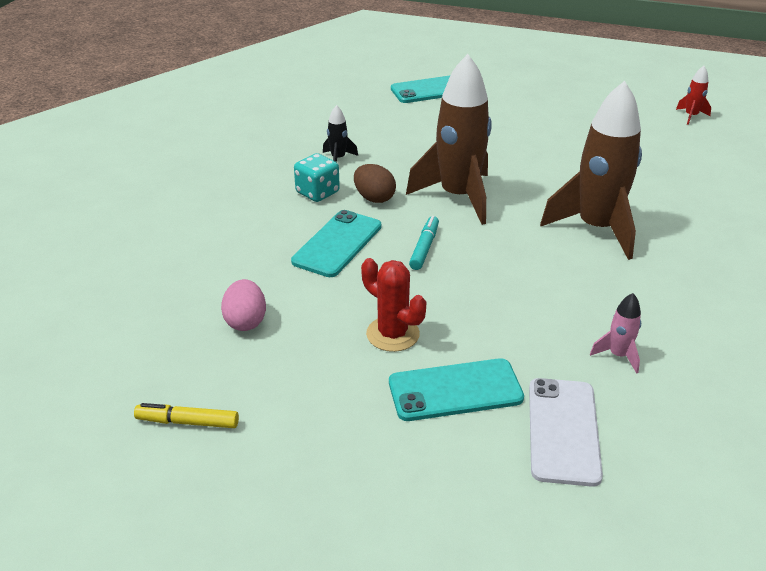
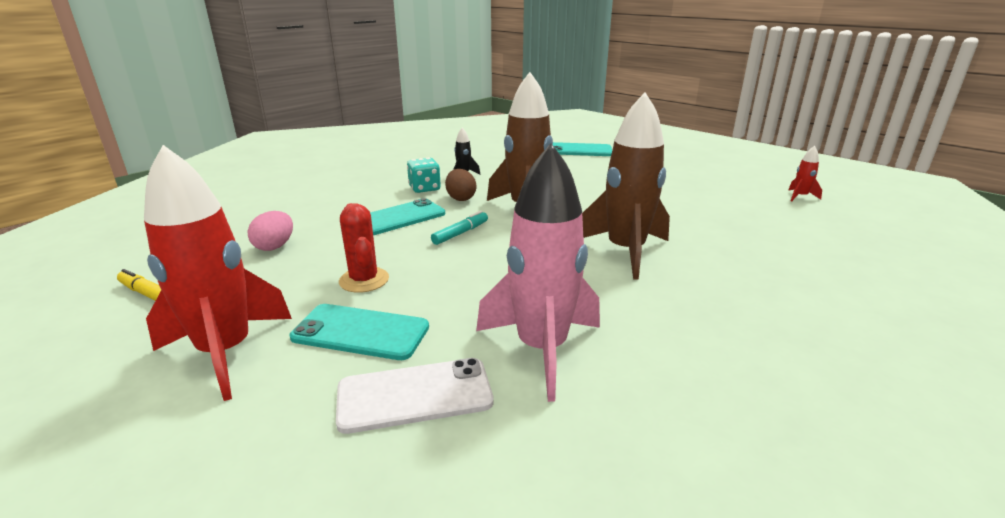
camera: 25 degrees right, 10 degrees down
white phone [529,378,603,487] -> white phone turned 45 degrees clockwise [336,358,494,434]
pink rocket [590,293,641,374] -> pink rocket [476,143,600,402], size x2.38
none -> red rocket [144,145,292,401]

